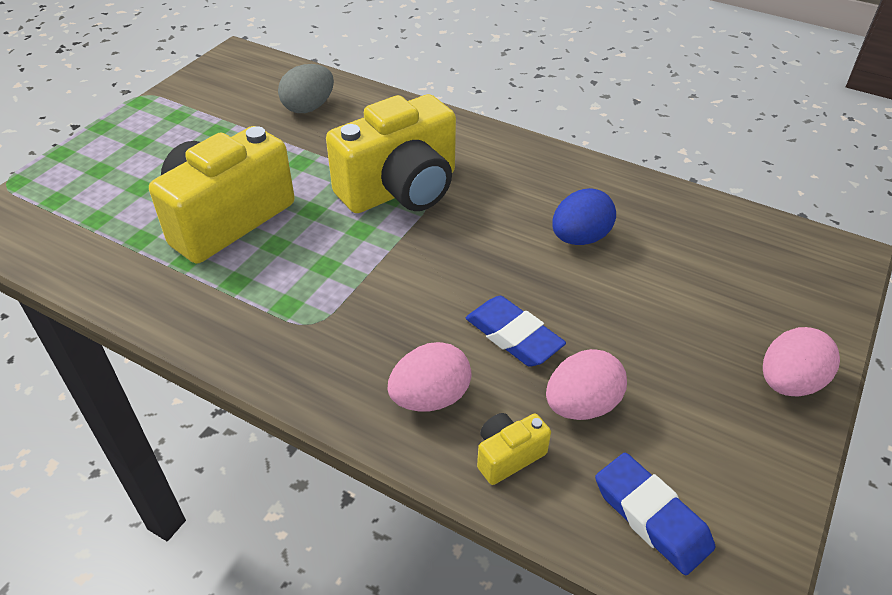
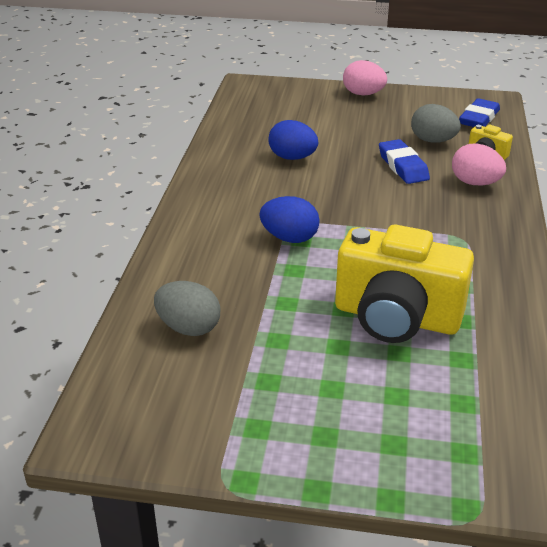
camera: 110 degrees left, 10 degrees down
yellow camera [326,94,456,213] -> blue egg [259,196,320,243]
blue eraser [466,296,566,367] -> blue eraser turned 45 degrees counterclockwise [379,139,430,184]
pink egg [546,349,627,420] -> grey egg [411,104,461,143]

